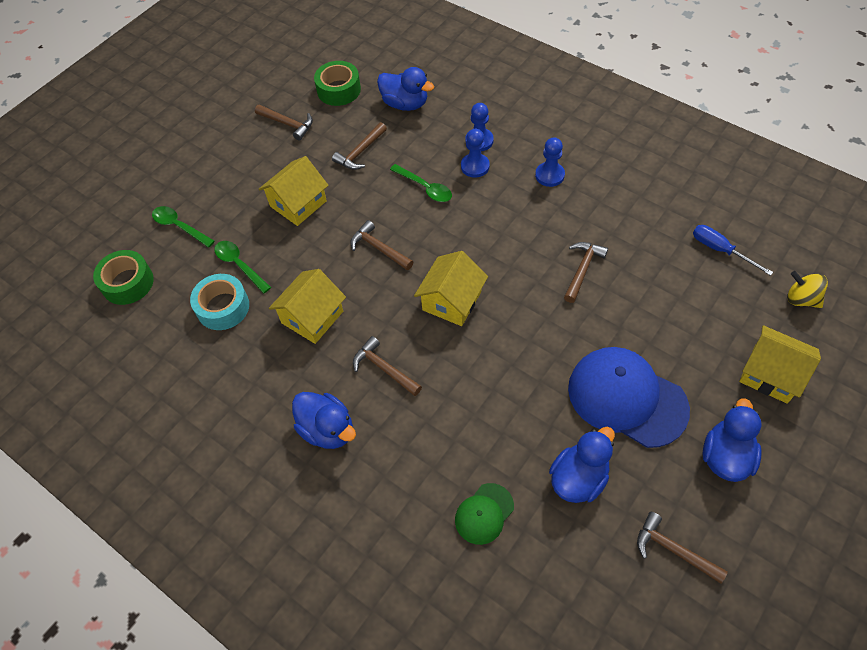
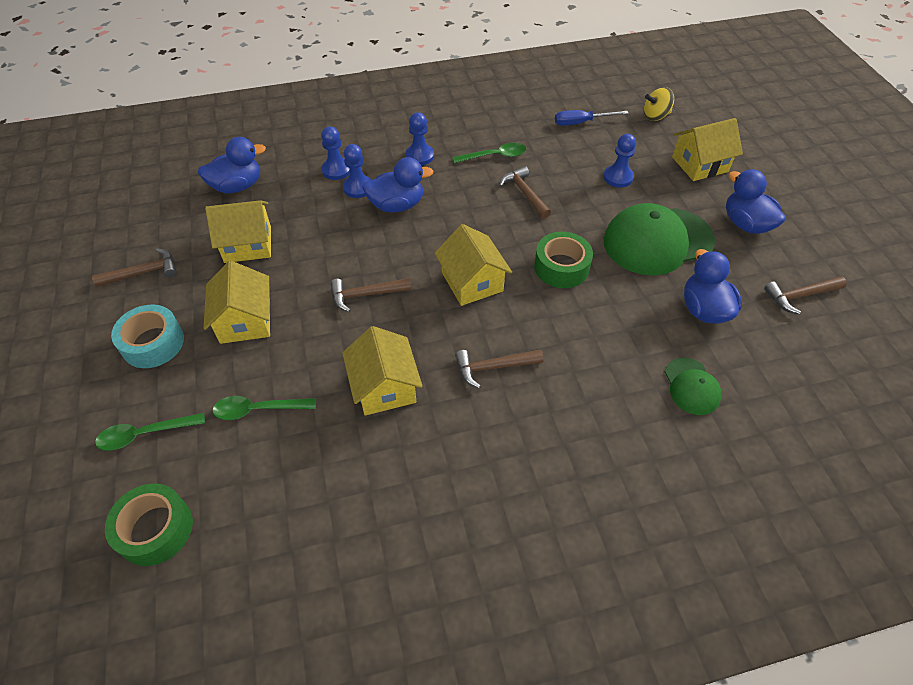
camera: 55 degrees left, 5 degrees down
turquoise tape [190,274,249,330] -> turquoise tape moved to [111,305,184,368]
blue duck [292,392,356,449] -> blue duck moved to [362,157,434,213]
green tape [314,61,361,106] -> green tape moved to [534,232,593,288]
brown hammer [332,122,387,170] -> yellow house [205,200,271,263]
green spoon [390,164,452,202] -> green spoon moved to [453,143,526,163]
blue cap [568,347,690,448] -> green cap [604,203,715,275]
none -> blue pawn [603,134,636,188]

